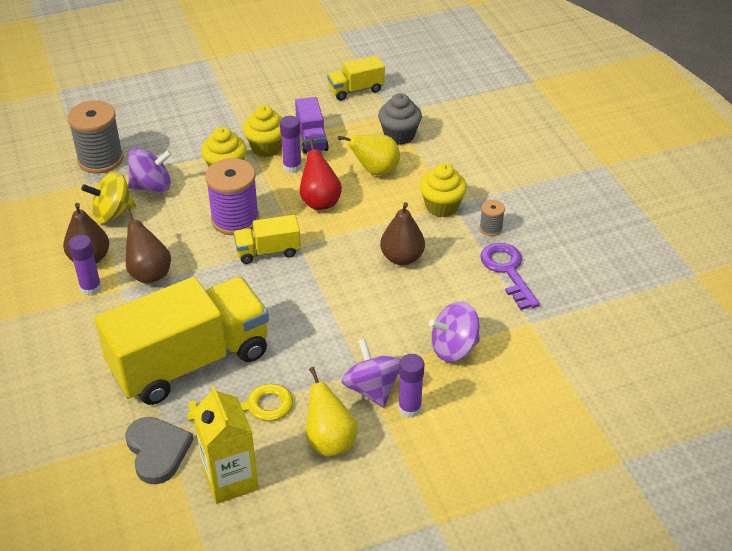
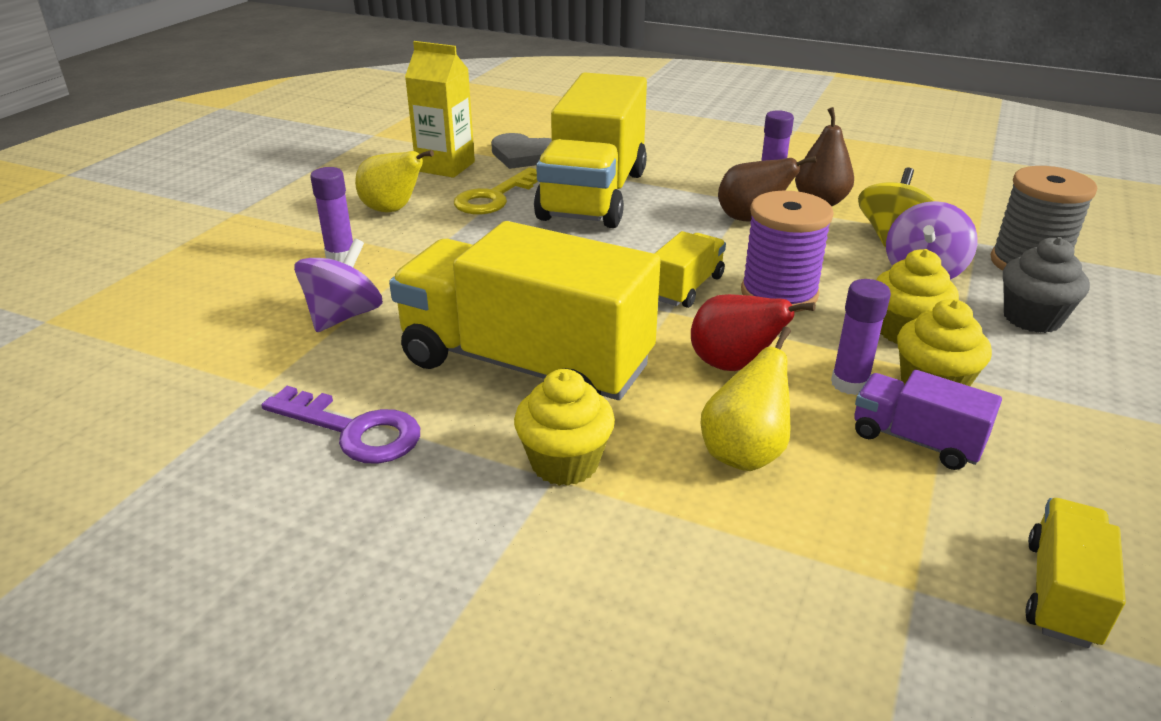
camera: 135 degrees right, 10 degrees down
purple spinning top [341,339,400,407] -> none
grey cupcake [378,93,422,145] -> grey cupcake moved to [1003,237,1090,333]
brown pear [380,202,425,265] -> yellow truck [389,221,661,400]
grey spool [479,200,505,236] -> none

